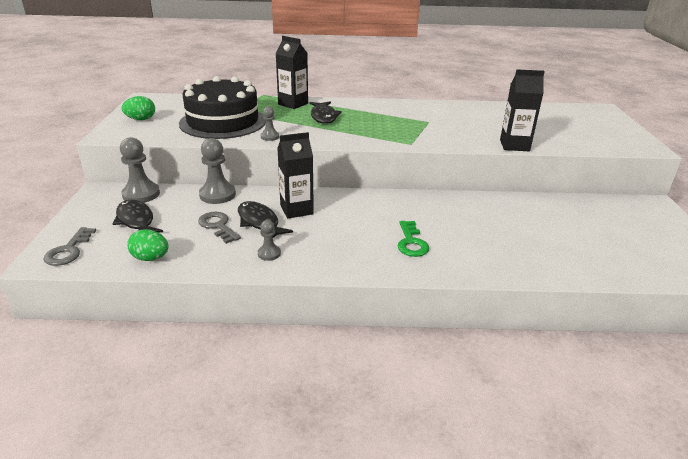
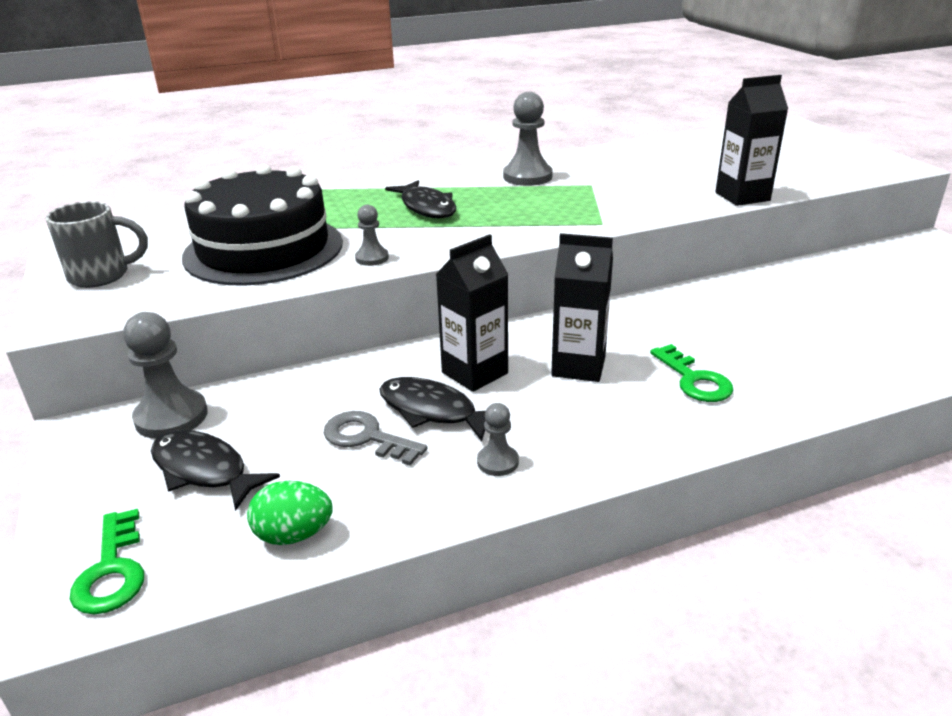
camera: 20 degrees left, 0 degrees up
grey key [43,227,96,266] -> green key [70,509,144,615]
green egg [122,96,155,120] -> grey mug [45,201,148,288]
grey pawn [199,138,236,204] -> grey pawn moved to [503,92,553,186]
black carton [276,36,308,109] -> black carton moved to [551,233,613,382]

